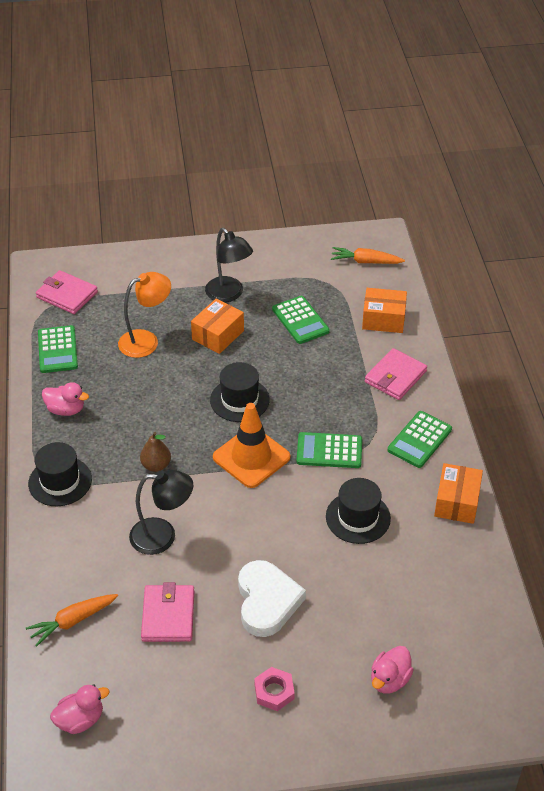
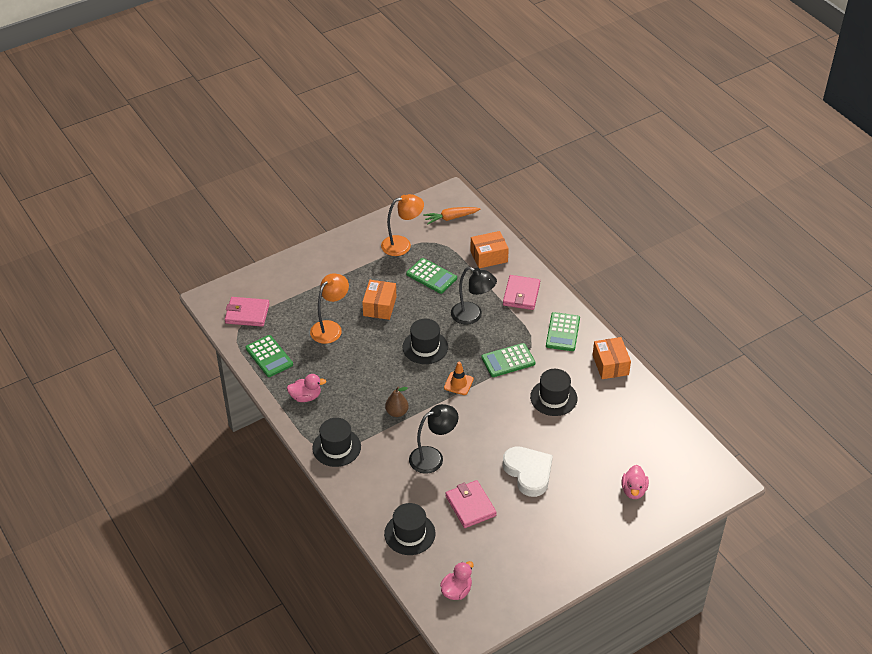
camera: 25 degrees left, 0 degrees up
orange carrot [26,594,118,647] -> black hat [384,503,435,555]
black lamp [205,228,253,302] -> black lamp moved to [451,267,497,325]
orange traffic cone [213,403,291,488] -> orange traffic cone [444,362,474,395], size x0.55
pink nut [254,667,295,711] -> none
none -> orange lamp [381,194,424,256]

